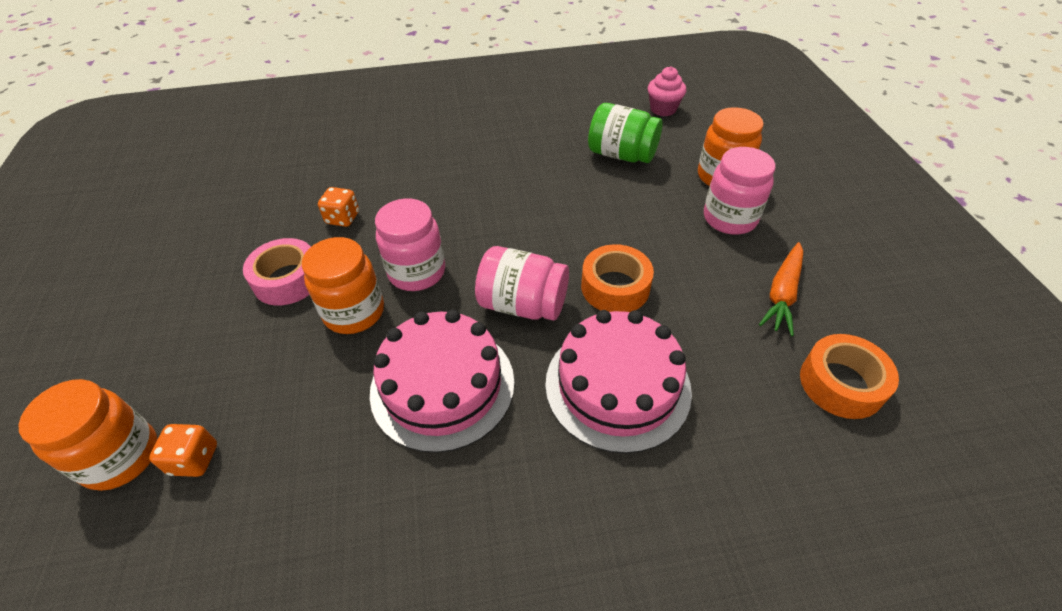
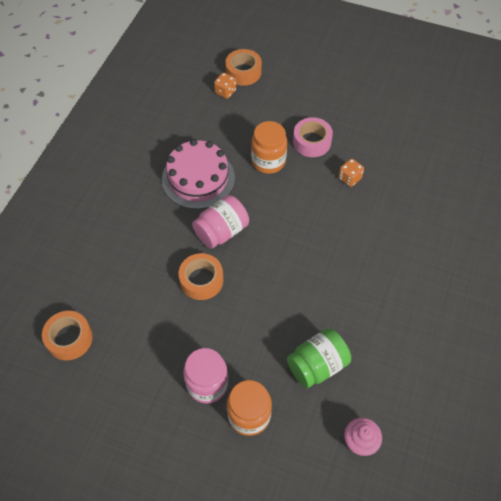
camera: 120 degrees right, 10 degrees up
orange jar [18,379,158,491] -> orange tape [225,49,262,86]
pink jar [375,198,445,291] -> none
pink cake [545,310,692,454] -> none
orange carrot [759,242,803,336] -> none

